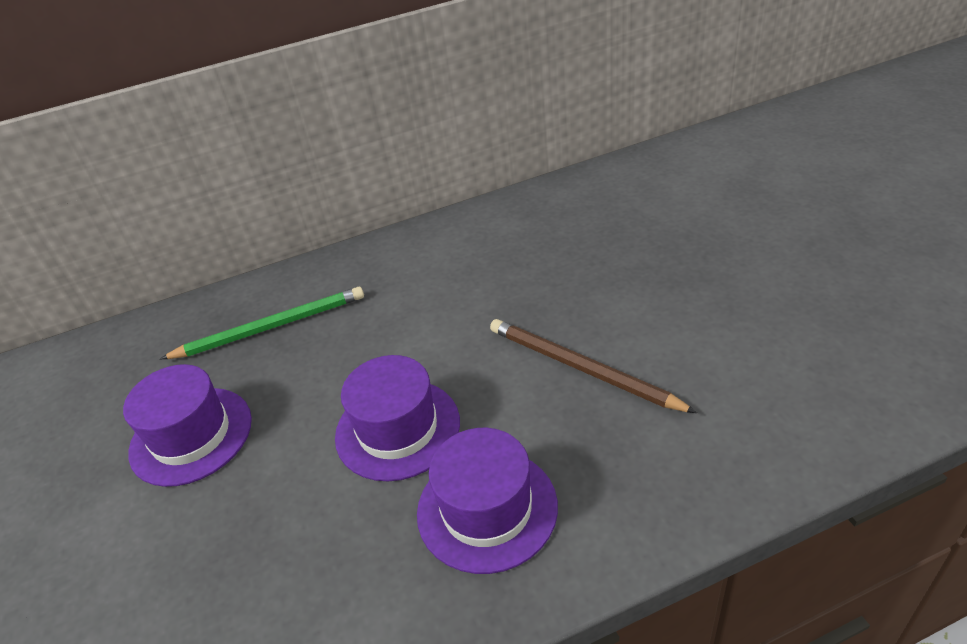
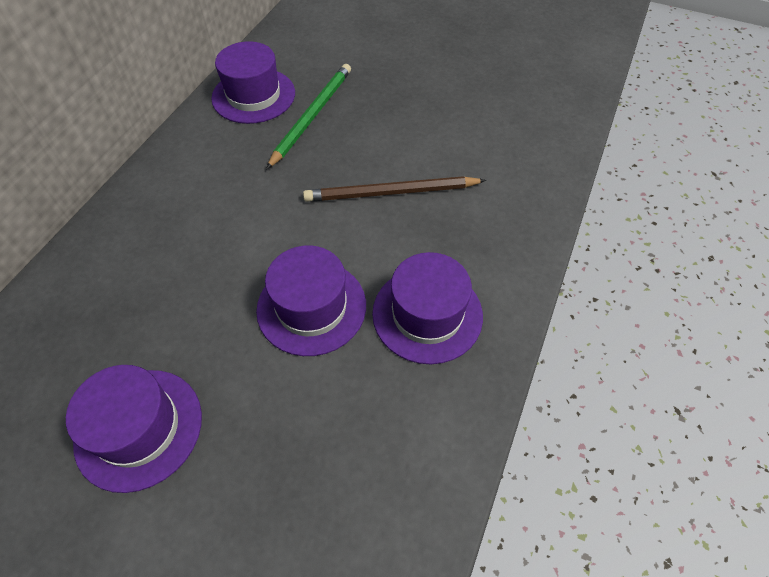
camera: 50 degrees left, 15 degrees up
green pencil [160,287,364,359] -> green pencil moved to [266,64,351,169]
none -> purple hat [211,41,295,124]

